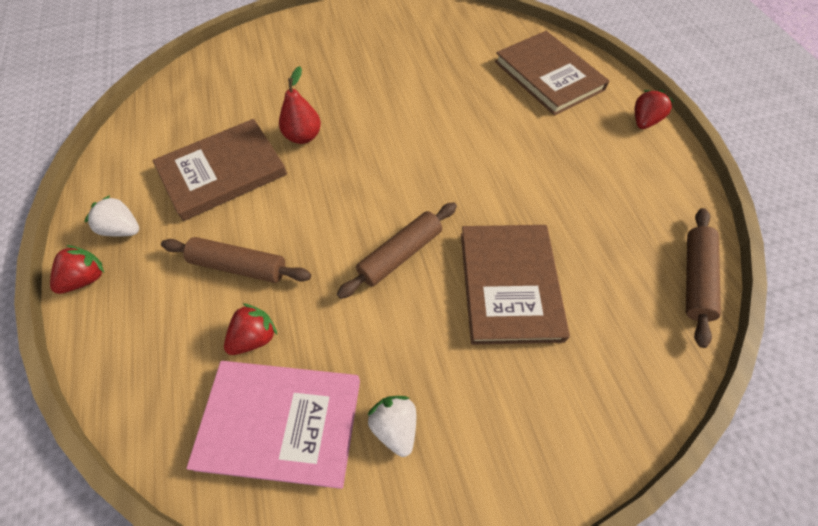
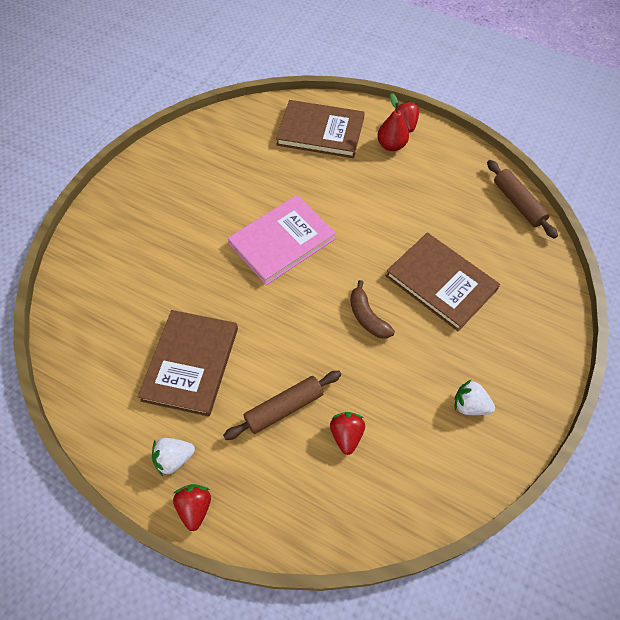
camera: 45 degrees left, 0 degrees up
pink book [186,361,360,489] -> pink book moved to [228,195,336,285]
red pear [279,66,321,144] -> red pear moved to [377,93,409,151]
brown rolling pin [337,202,457,299] -> brown banana [350,280,395,339]

